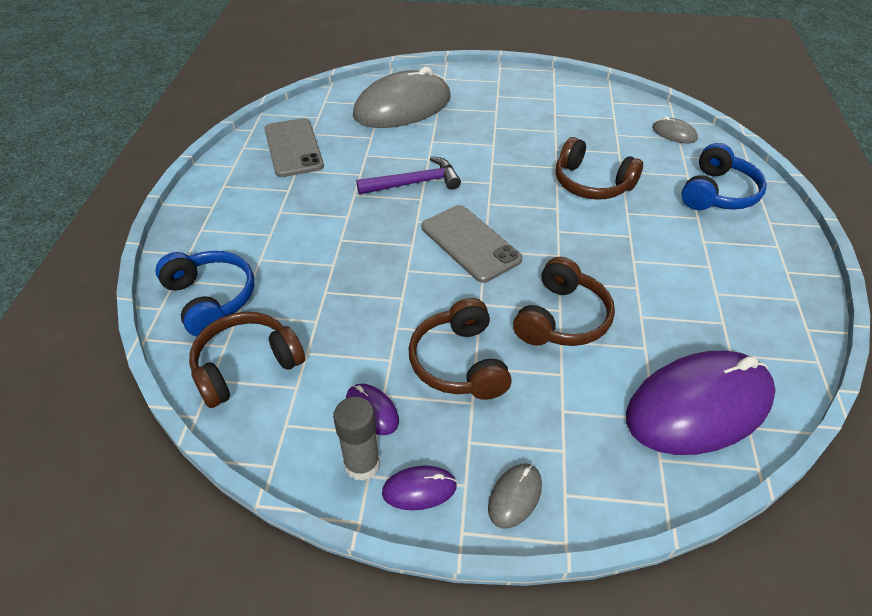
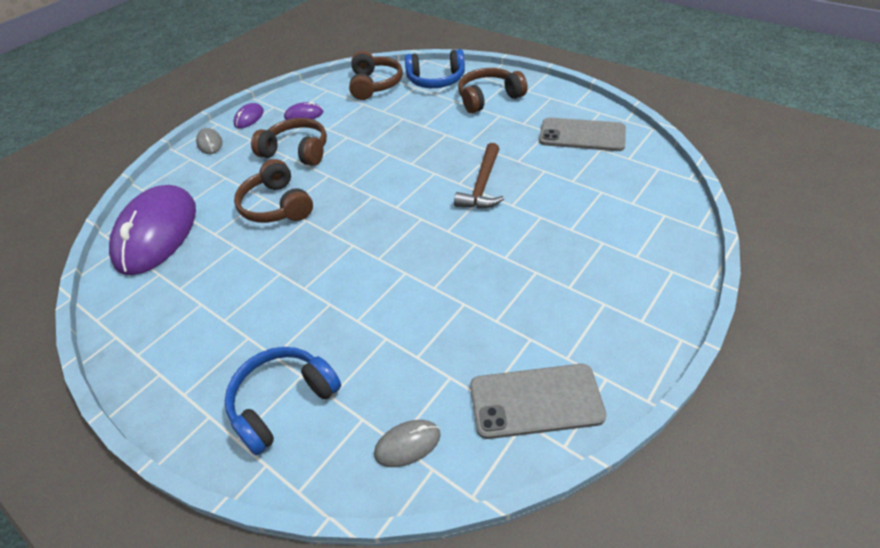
camera: 125 degrees right, 0 degrees up
grey glue stick [333,397,380,481] -> none
grey mouse [353,67,451,128] -> none
purple hammer [356,156,461,194] -> brown hammer [454,143,504,209]
grey phone [422,205,522,283] -> grey phone moved to [470,364,607,439]
brown headphones [555,137,643,200] -> brown headphones moved to [458,68,527,113]
blue headphones [681,143,767,210] -> blue headphones turned 75 degrees clockwise [225,347,341,455]

